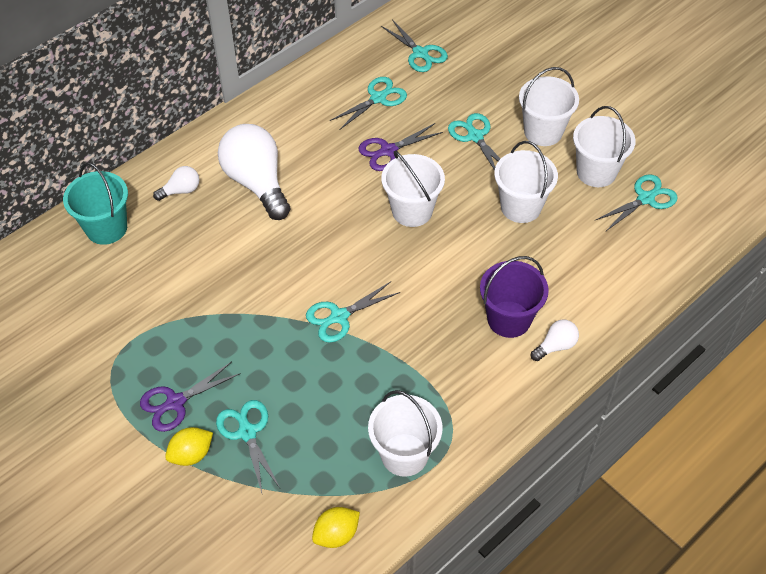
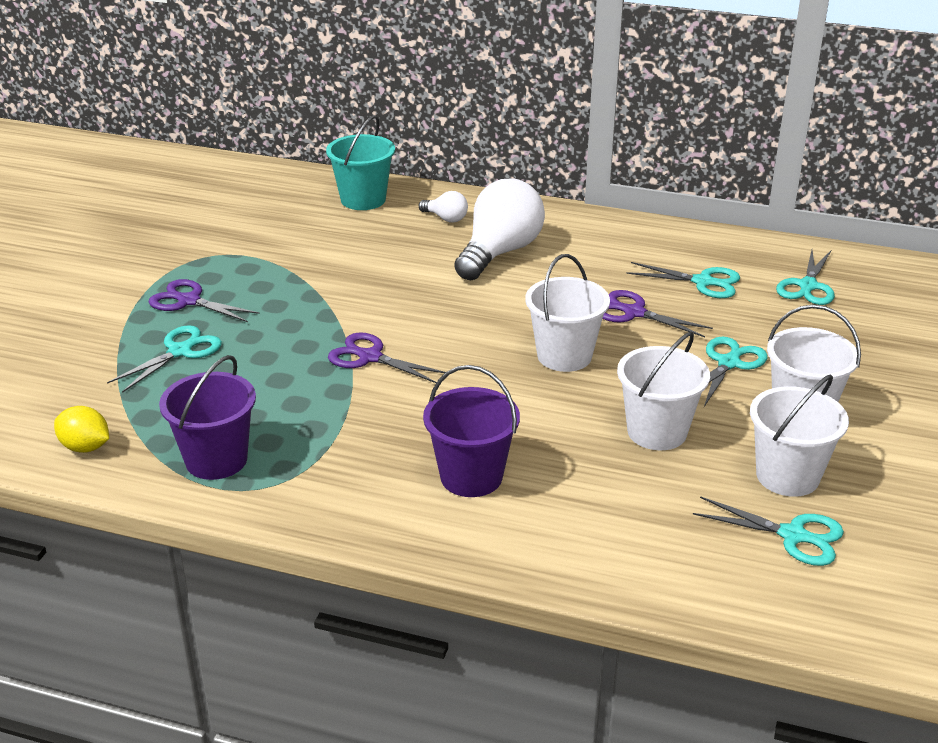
camera: 60 degrees right, 20 degrees down
yellow lemon [165,427,213,466] -> none
turquoise scissors [306,282,400,343] -> purple scissors [328,332,446,383]
white bucket [368,390,442,477] -> purple bucket [159,355,256,480]
white light bulb [531,320,579,361] -> none

